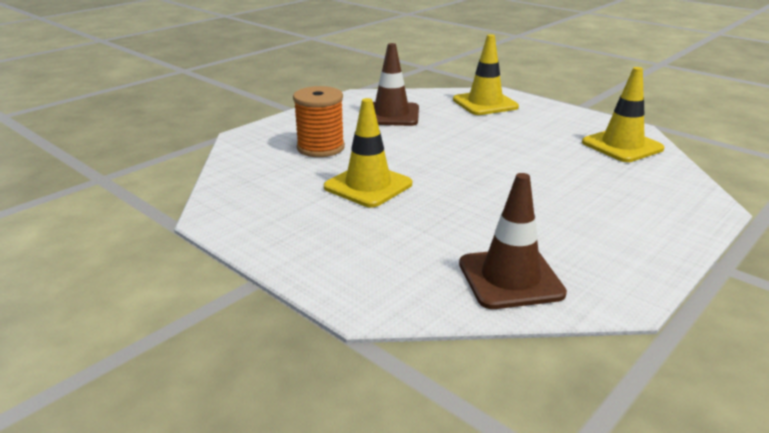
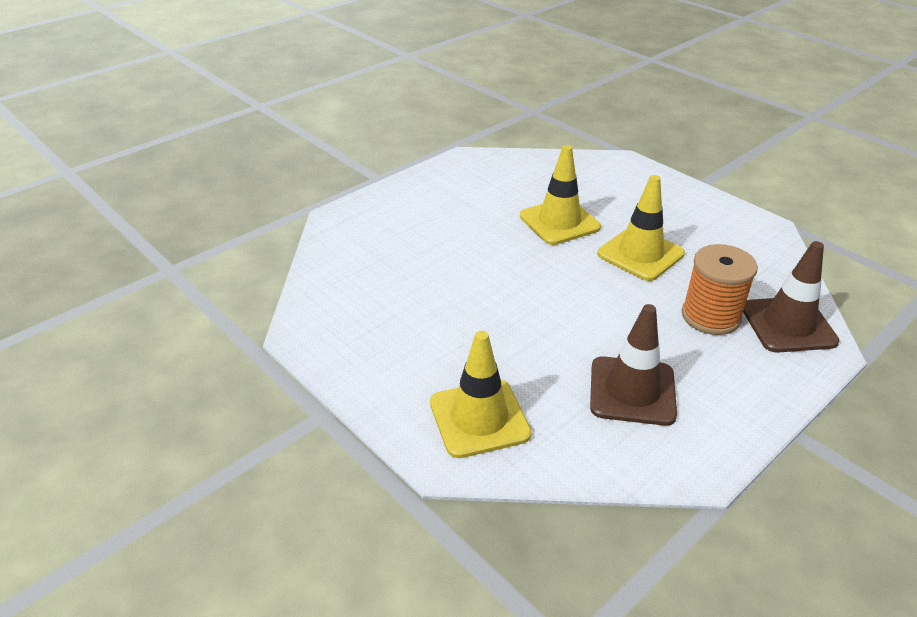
camera: 175 degrees left, 10 degrees up
brown traffic cone [459,173,567,309] -> brown traffic cone moved to [743,241,840,353]
yellow traffic cone [582,67,665,162] -> yellow traffic cone moved to [520,145,601,245]

